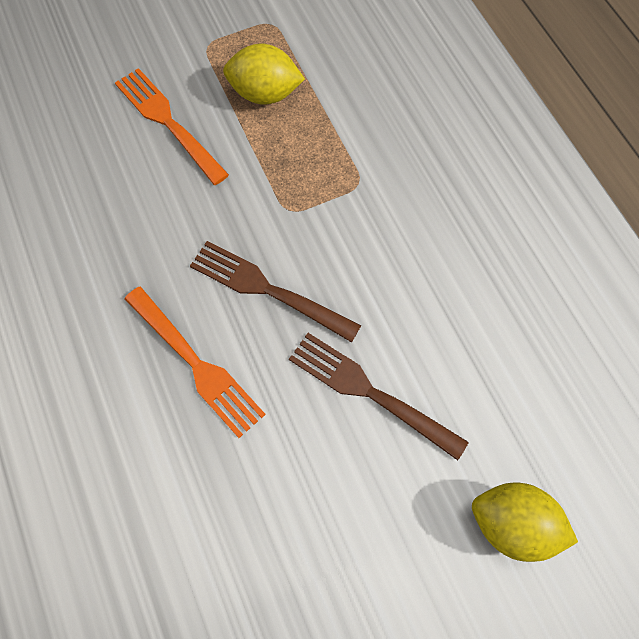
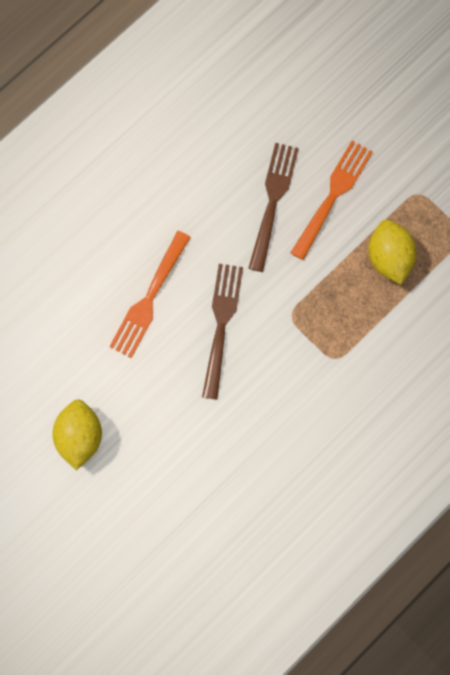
camera: 70 degrees right, 10 degrees up
brown fork [289,333,469,460] -> brown fork moved to [248,143,299,272]
yellow lemon [472,483,578,562] -> yellow lemon moved to [52,399,102,470]

